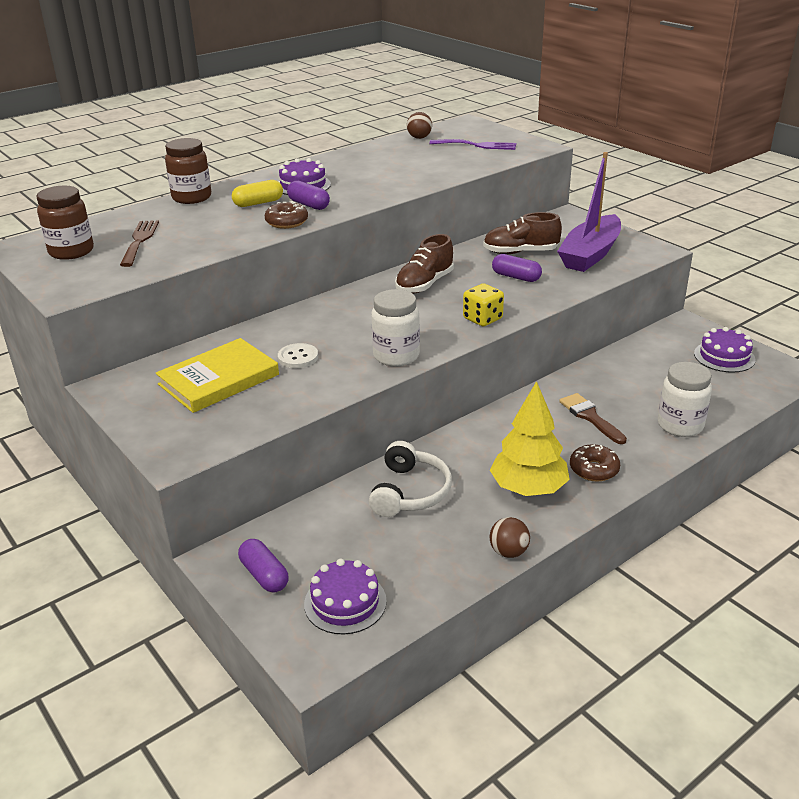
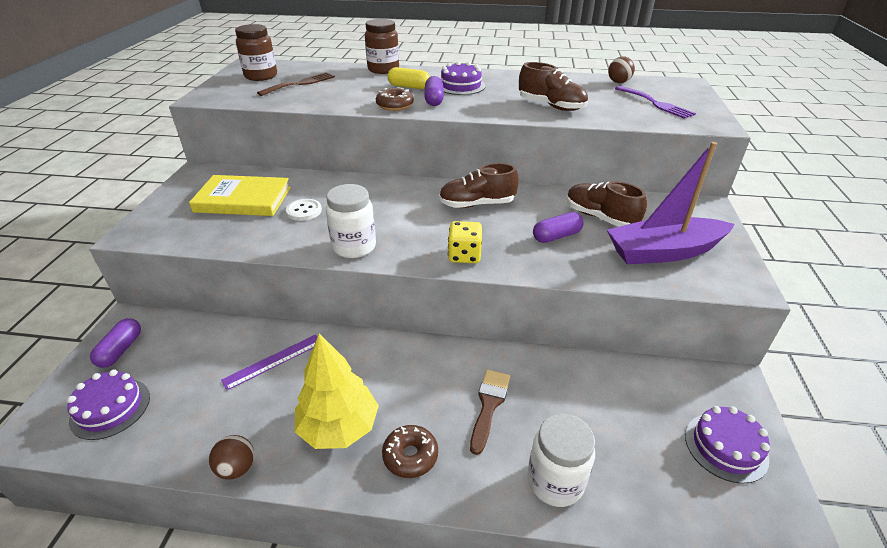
camera: 45 degrees right, 5 degrees up
white headphones [369,441,452,517] -> purple ruler [221,335,317,390]
purple capsule [492,254,542,282] -> purple capsule turned 75 degrees clockwise [533,212,584,243]
none -> brown shoe [519,62,588,111]

